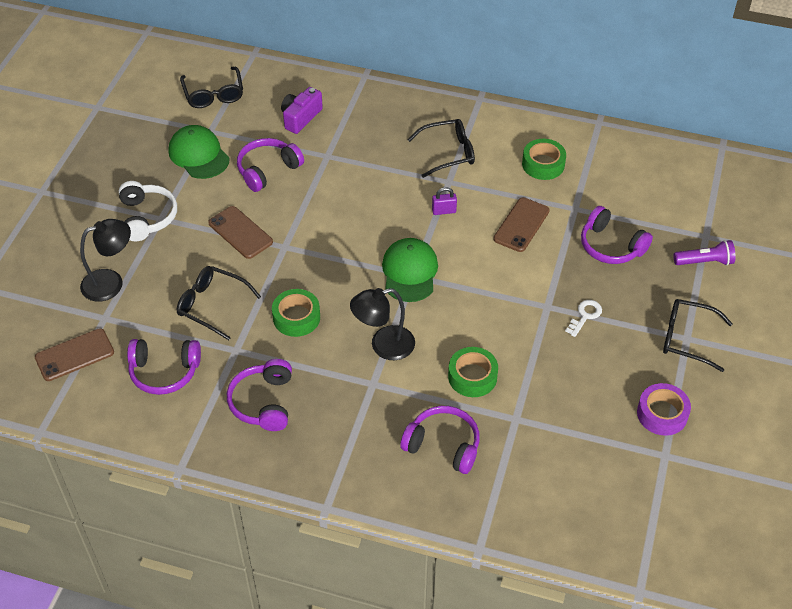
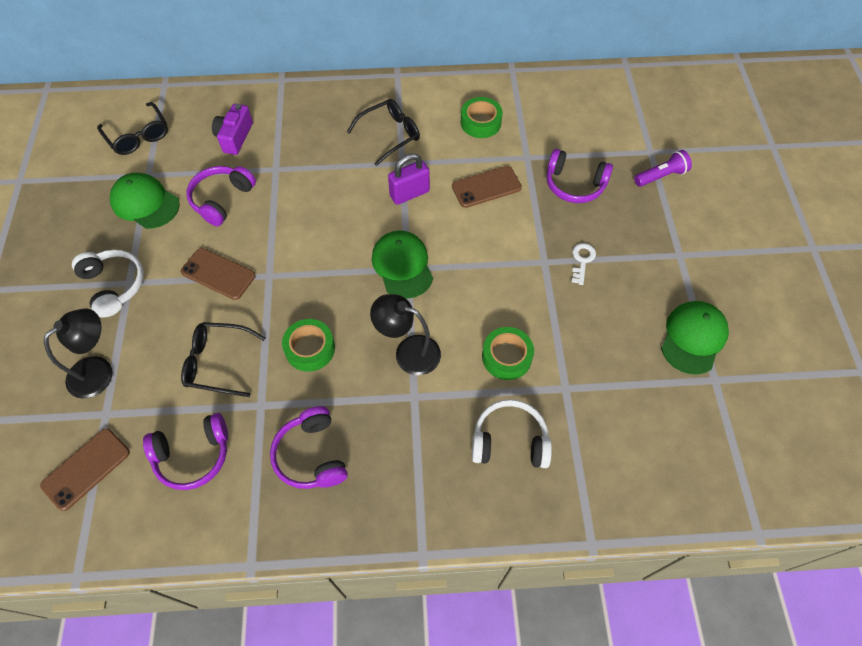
camera: 20 degrees left, 10 degrees up
black lamp [350,288,415,360] -> black lamp turned 60 degrees clockwise [370,294,441,375]
purple headphones [400,406,480,474] -> white headphones [472,399,552,468]
purple padlock [432,187,457,215] -> purple padlock [388,153,430,205], size x1.66
brown phone [493,197,550,252] -> brown phone turned 60 degrees clockwise [452,166,522,208]
purple tape [637,383,691,436] -> green cap [661,301,729,375]
black glasses [663,299,733,372] -> none

